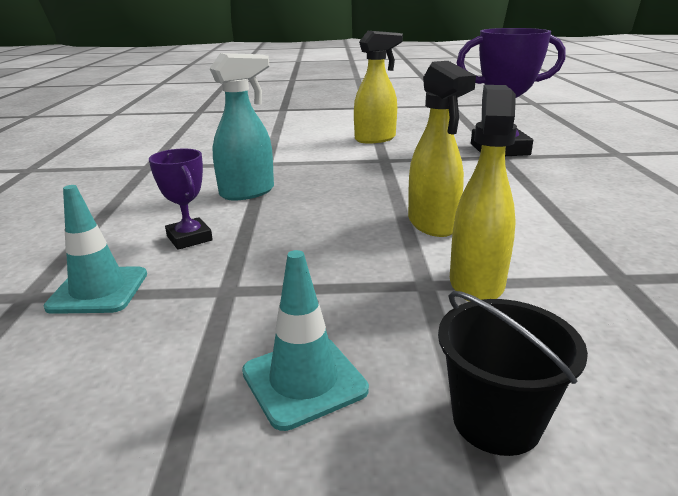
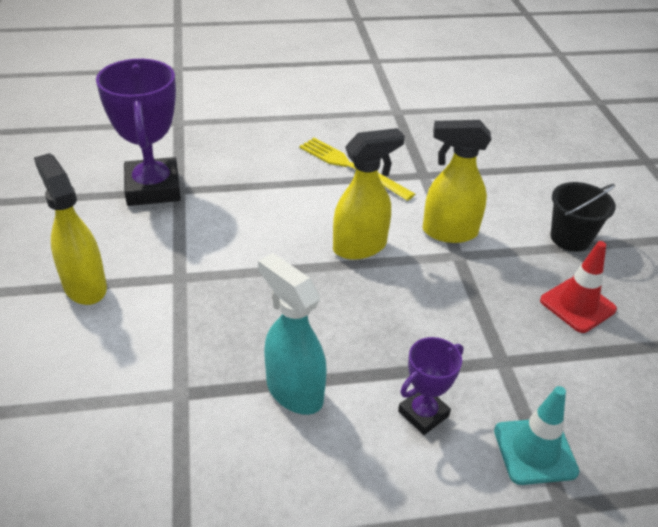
camera: 100 degrees left, 15 degrees up
turquoise traffic cone [242,250,369,431] -> red traffic cone [540,241,617,333]
none -> yellow fork [299,138,415,201]

